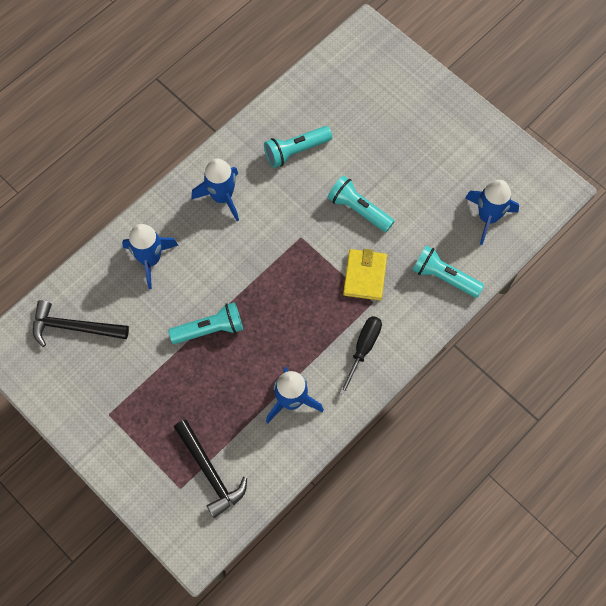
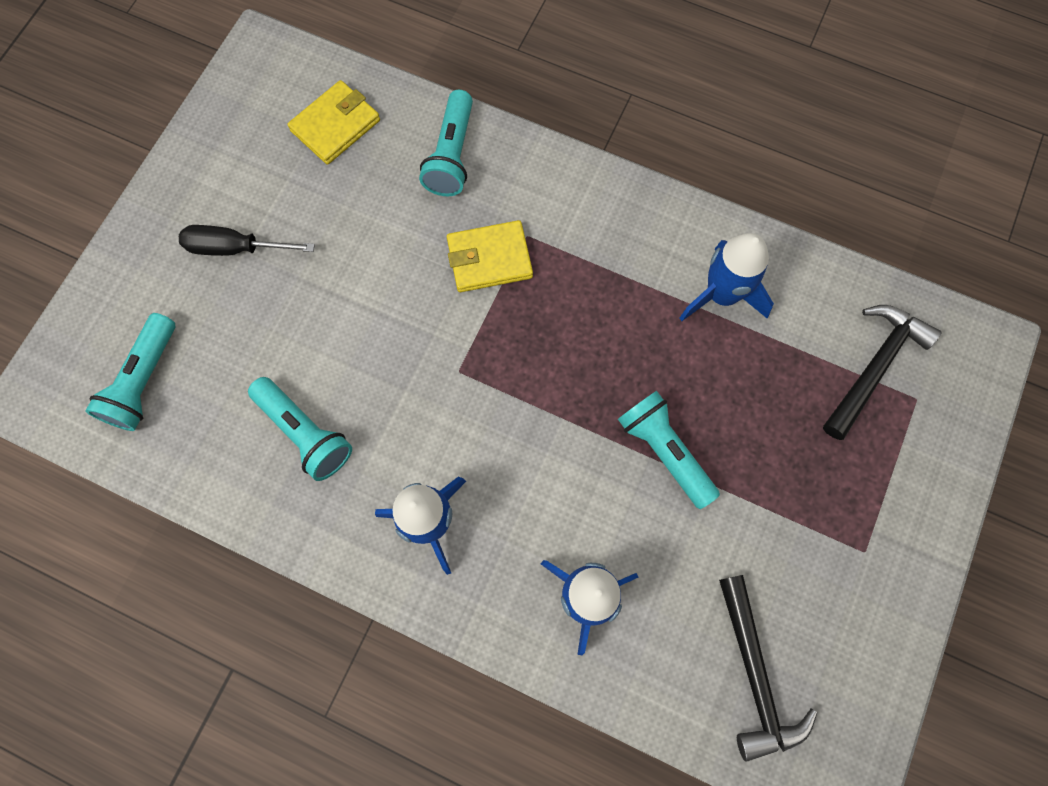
camera: 110 degrees left, 5 degrees up
turquoise flashlight [327,175,394,232] -> turquoise flashlight moved to [85,313,175,431]
black screwdriver [340,316,382,396] -> black screwdriver moved to [179,225,315,256]
blue rocket [465,180,519,245] -> yellow wallet [287,80,380,165]

